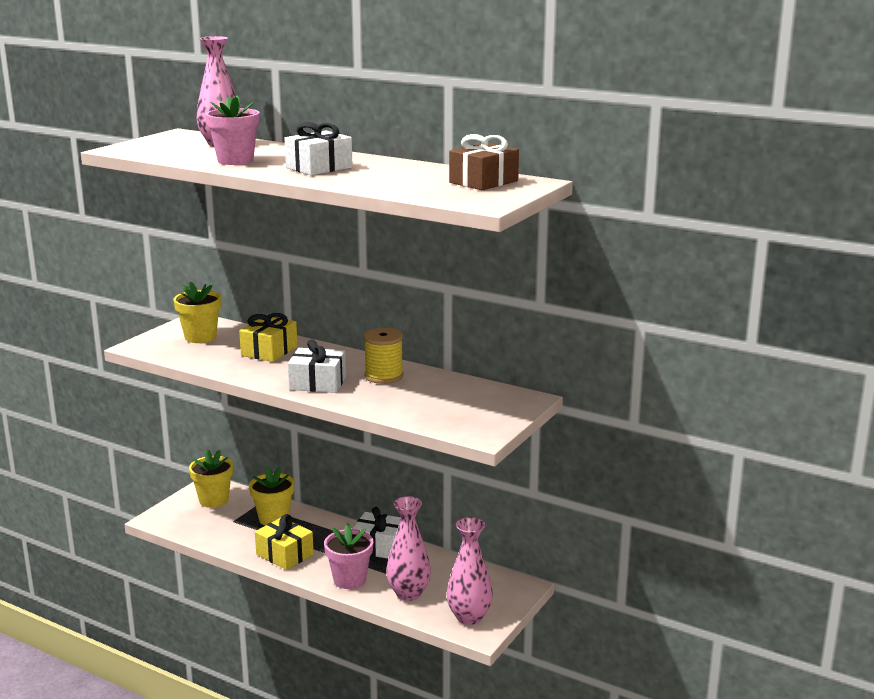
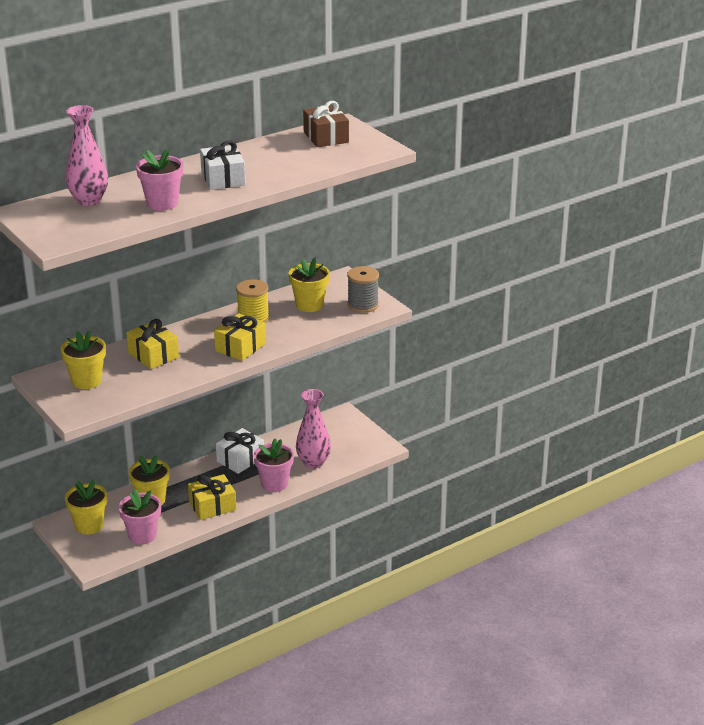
camera: 65 degrees left, 10 degrees up
white gift [288,340,346,393] -> yellow gift [214,313,266,361]
pink vase [446,517,493,625] -> none
none -> pink flower pot [119,489,161,544]
none -> yellow flower pot [288,258,330,312]
none -> grey spool [347,266,379,313]

